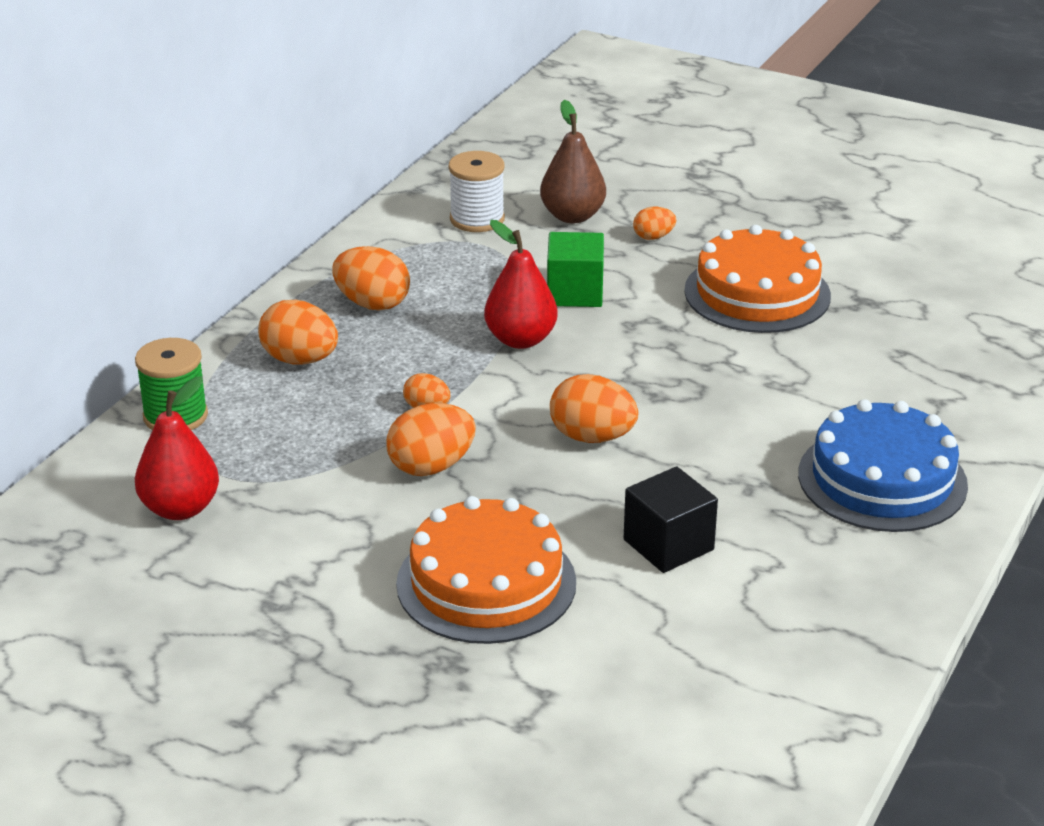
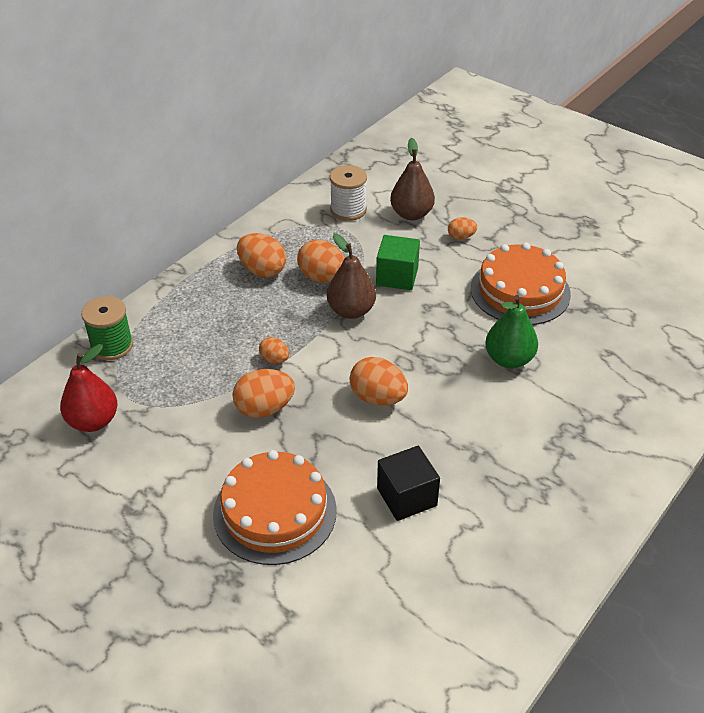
camera: 10 degrees right, 10 degrees up
orange egg [258,300,338,365] -> orange egg moved to [297,240,345,283]
red pear [484,220,558,349] -> brown pear [327,233,376,319]
blue cake [798,399,968,532] -> none
none -> green pear [485,295,538,369]

